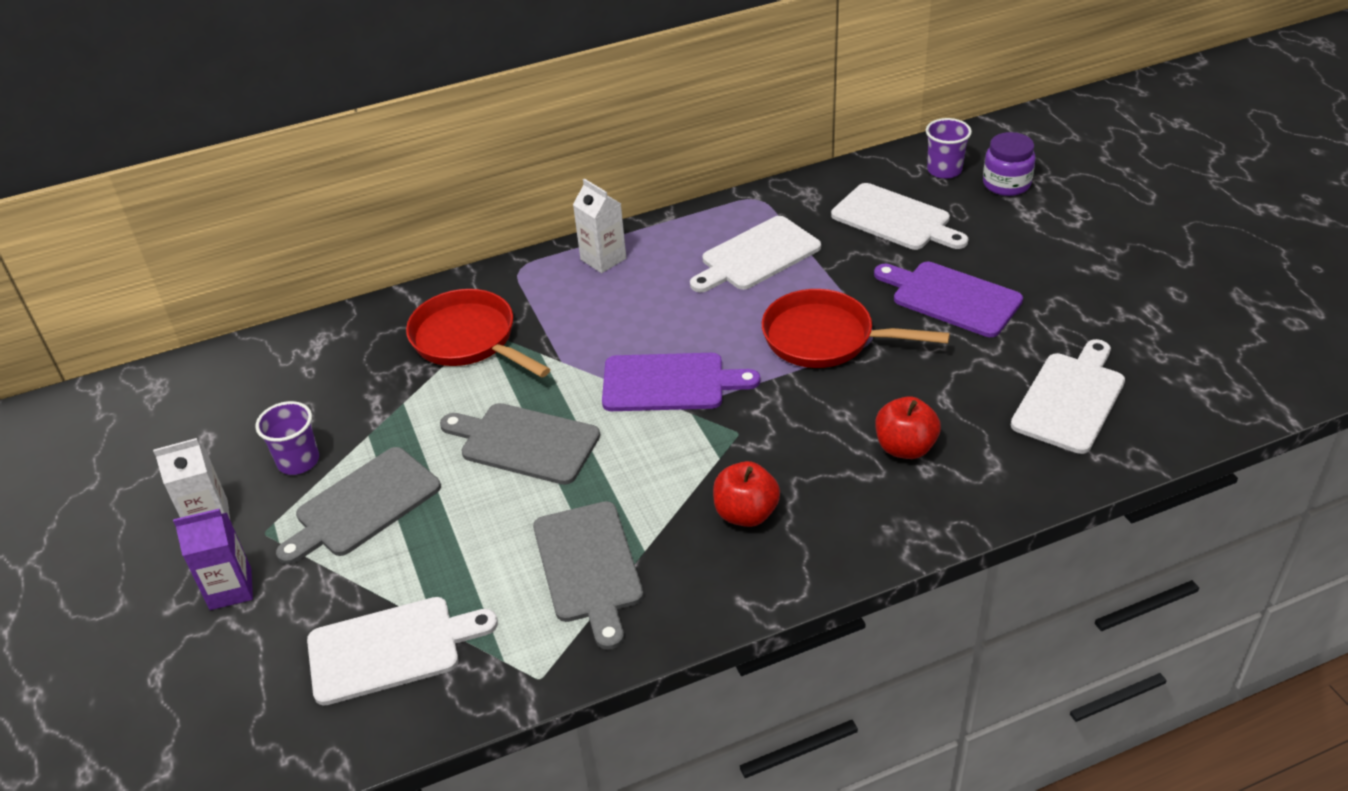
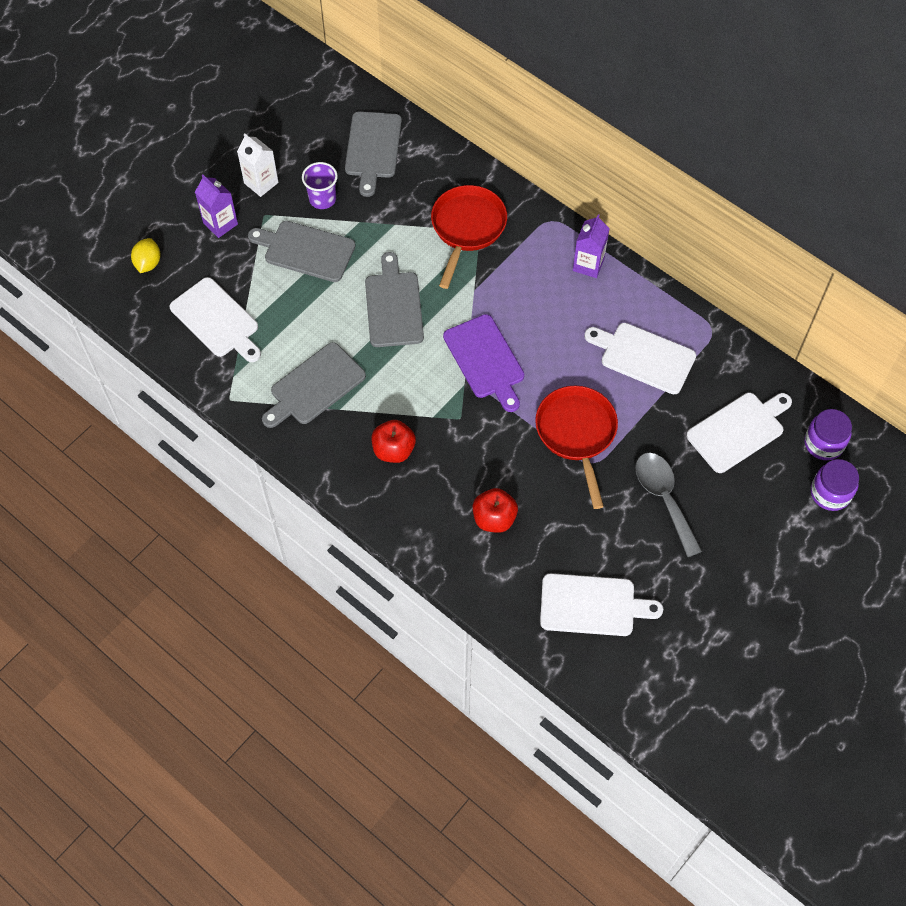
camera: 60 degrees right, 20 degrees up
white carton [573,178,626,273] -> purple carton [573,214,610,278]
white cutting board [831,183,968,250] -> white cutting board turned 135 degrees counterclockwise [686,393,792,473]
purple cutting board [874,262,1023,337] -> grey spoon [635,453,702,557]
purple cup [926,118,972,179] -> purple jar [804,409,852,460]
none -> yellow lemon [131,238,160,273]
none -> grey cutting board [345,111,402,197]

